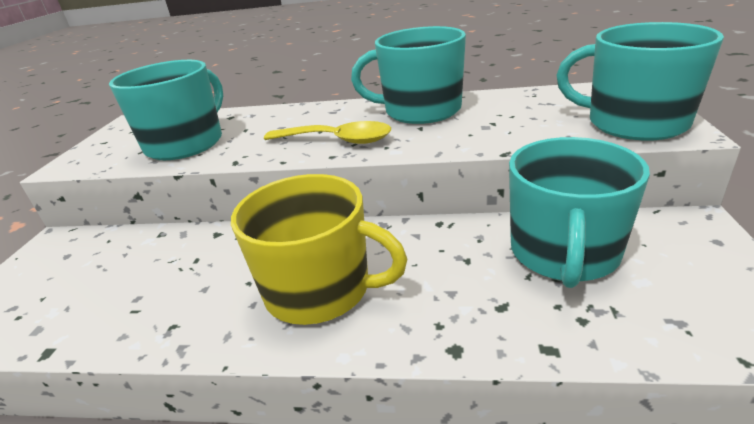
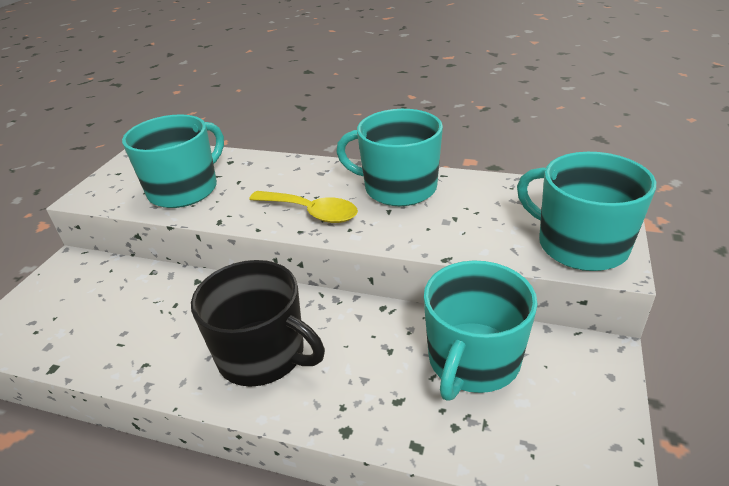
camera: 10 degrees right, 5 degrees up
yellow mug [231,174,407,325] -> black mug [191,260,325,387]

